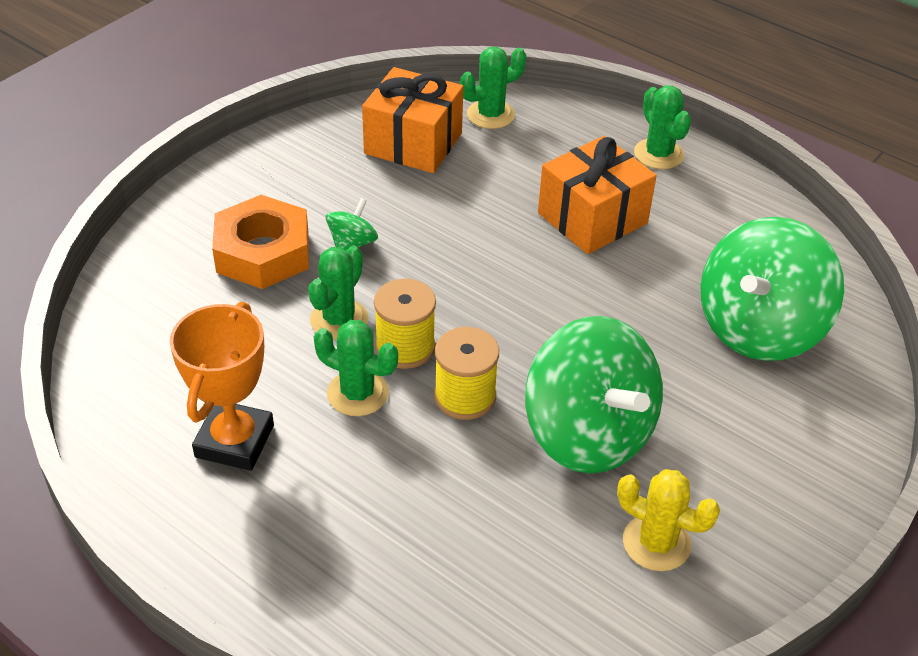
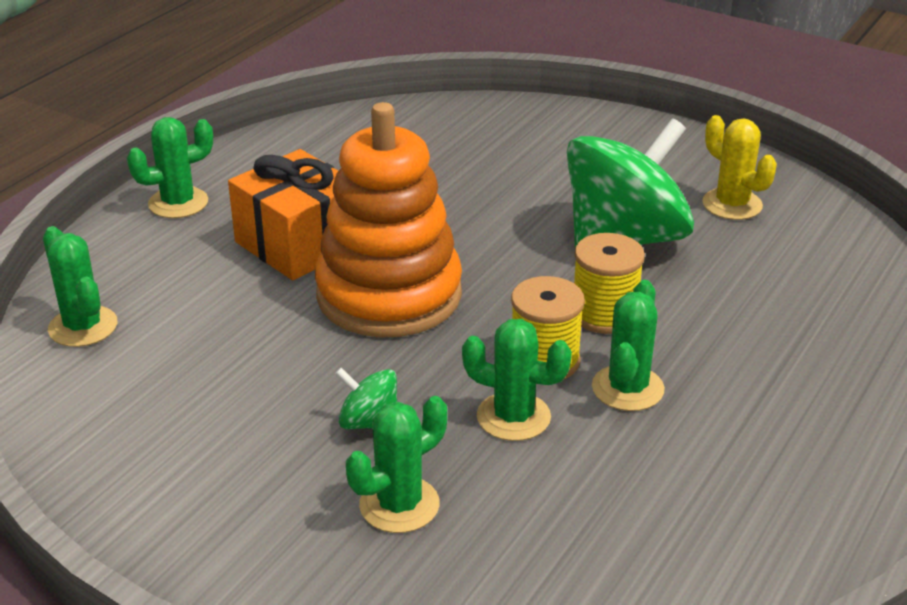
camera: 95 degrees left, 10 degrees down
orange trophy [170,302,274,471] -> none
orange nut [212,195,309,289] -> green cactus [346,396,447,533]
orange gift [362,67,463,173] -> none
yellow cactus [617,469,720,571] -> yellow cactus turned 60 degrees counterclockwise [702,115,777,220]
green spinning top [700,217,844,361] -> none
none -> orange stacking toy [315,102,462,338]

